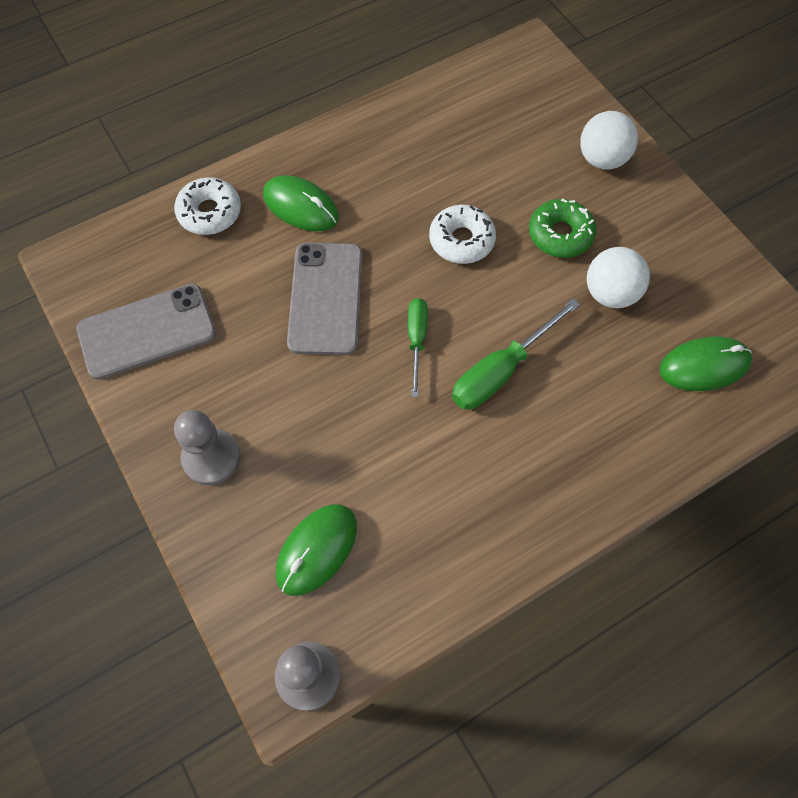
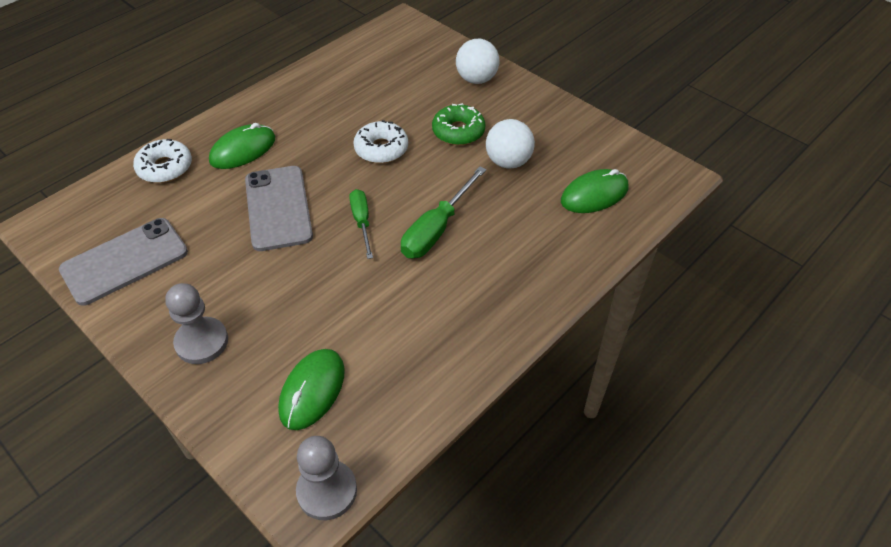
camera: 15 degrees left, 15 degrees down
green mouse [263,175,339,231] -> green mouse turned 60 degrees counterclockwise [209,123,275,169]

